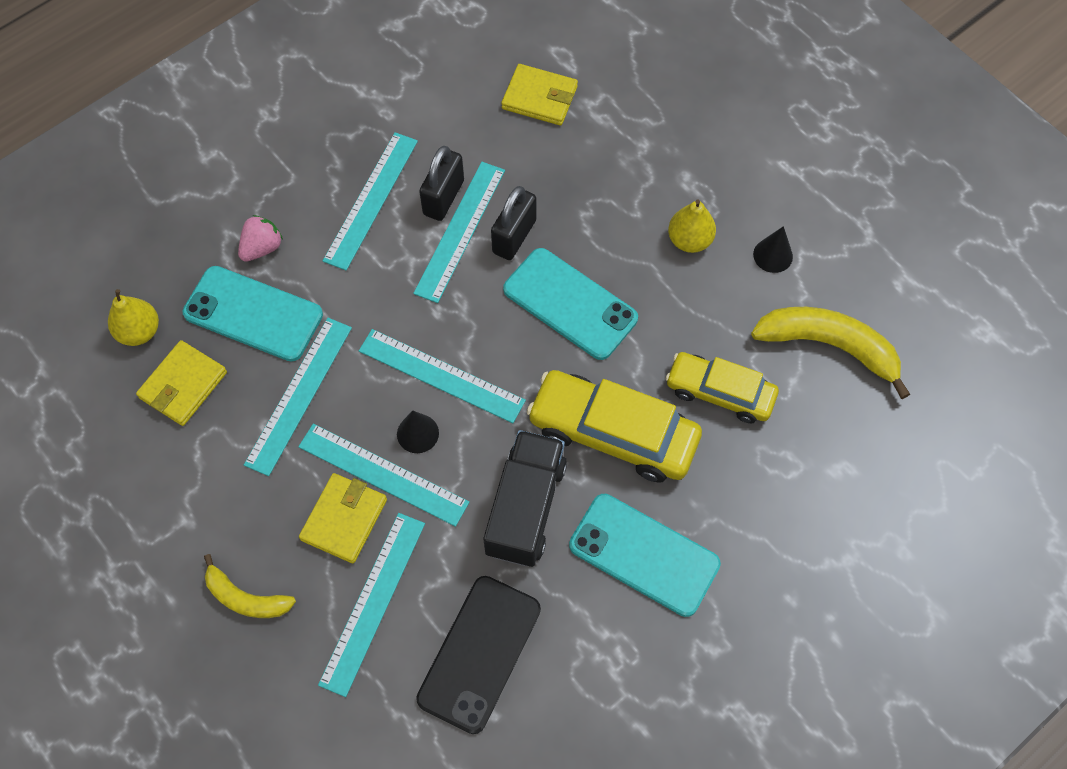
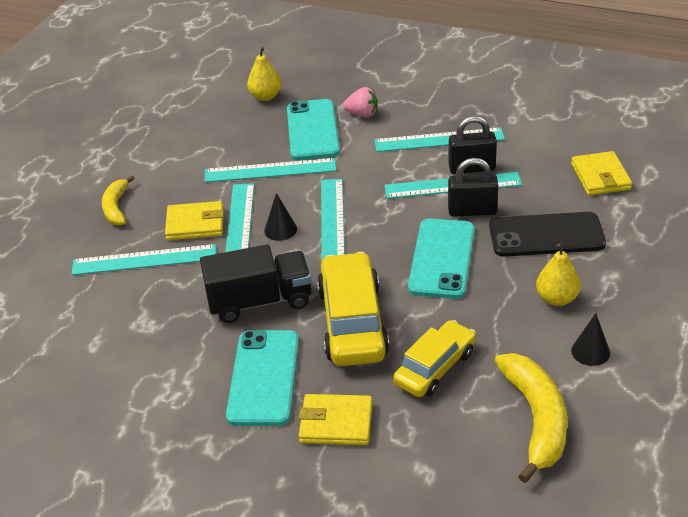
camera: 65 degrees right, 25 degrees down
yellow wallet [136,340,227,426] -> yellow wallet moved to [299,394,372,445]
black phone [416,576,541,734] -> black phone moved to [489,212,606,257]
yellow car [666,352,779,423] -> yellow car turned 45 degrees clockwise [393,320,476,397]

